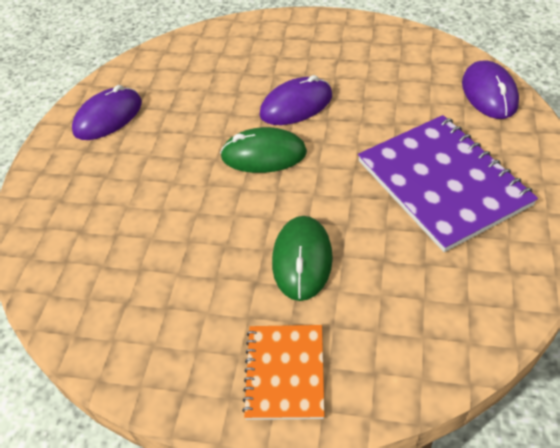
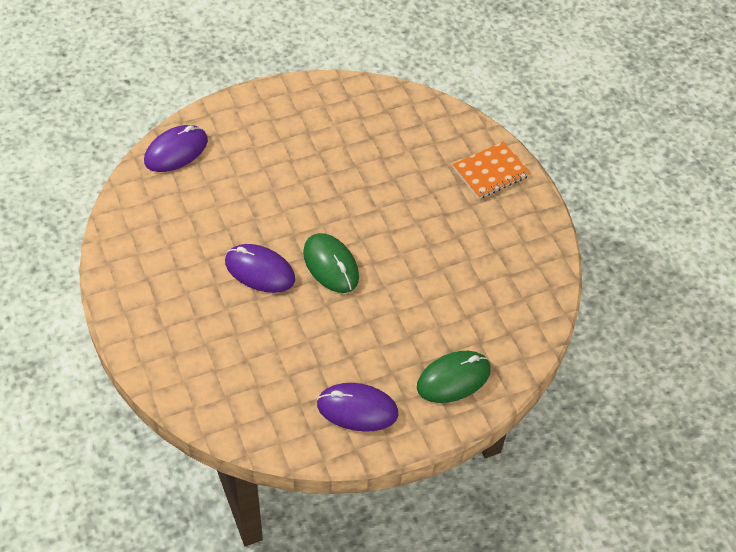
camera: 130 degrees left, 5 degrees up
green mouse [272,216,333,301] -> green mouse moved to [417,351,491,403]
purple notebook [358,115,538,252] -> none

